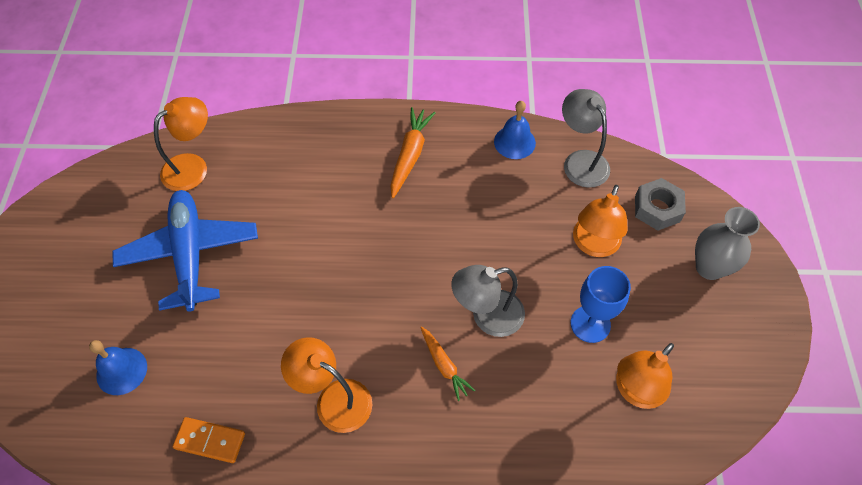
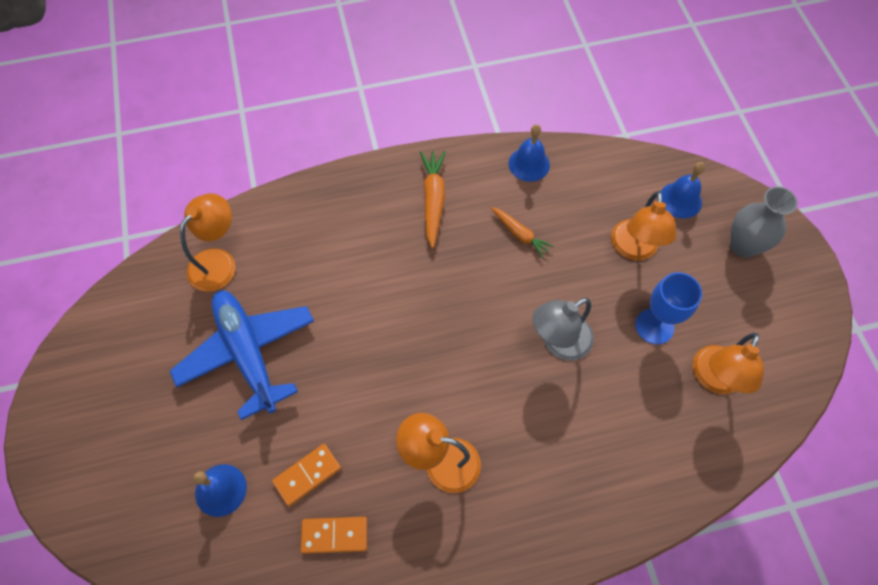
camera: 15 degrees left, 5 degrees up
orange carrot [420,326,475,401] -> orange carrot moved to [491,207,554,258]
grey lamp [562,89,610,188] -> none
grey nut [635,178,686,230] -> blue bell [661,162,705,219]
none -> orange domino [272,444,341,506]

